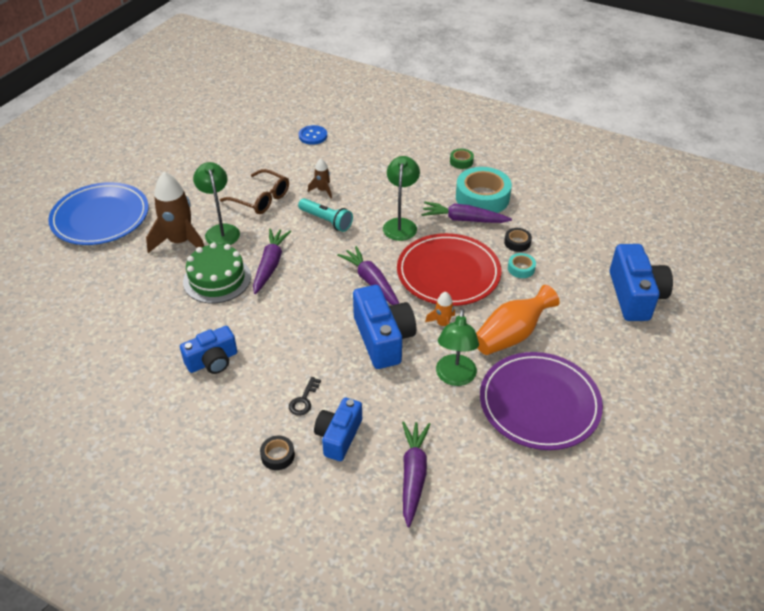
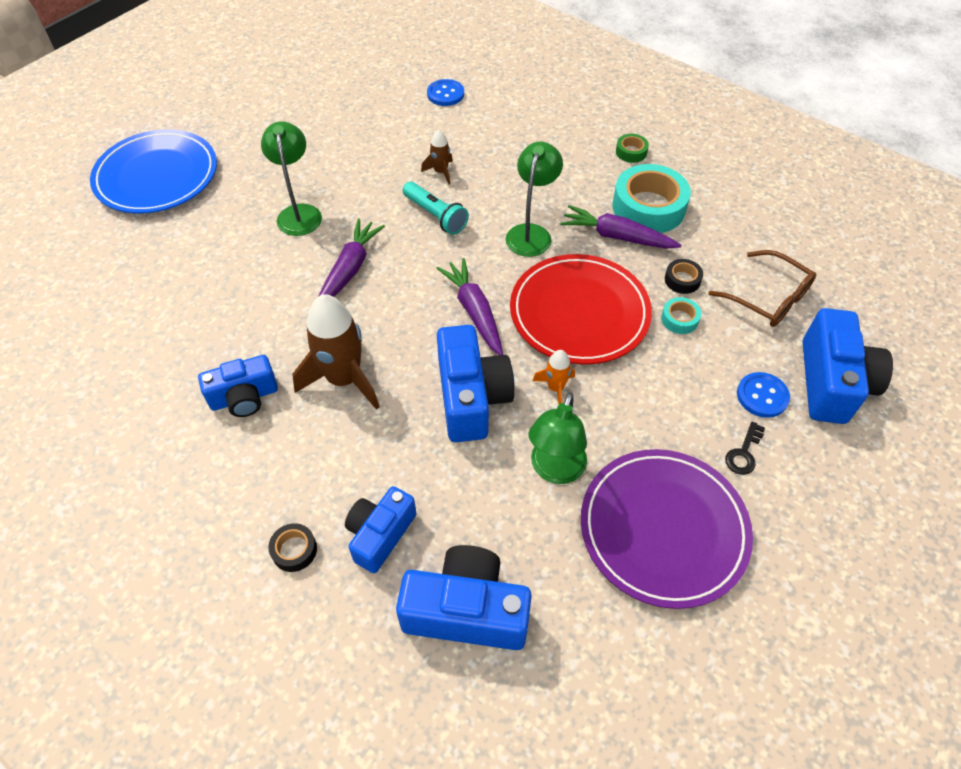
camera: 10 degrees right, 10 degrees up
brown rocket [146,172,204,253] -> brown rocket moved to [292,294,380,410]
green cake [183,243,251,303] -> none
brown glasses [220,169,289,214] -> brown glasses moved to [708,250,816,327]
black key [289,377,321,416] -> black key moved to [725,422,765,475]
purple carrot [402,421,431,527] -> blue camera [396,545,532,650]
orange vase [476,285,560,355] -> none
none -> blue button [737,372,790,418]

